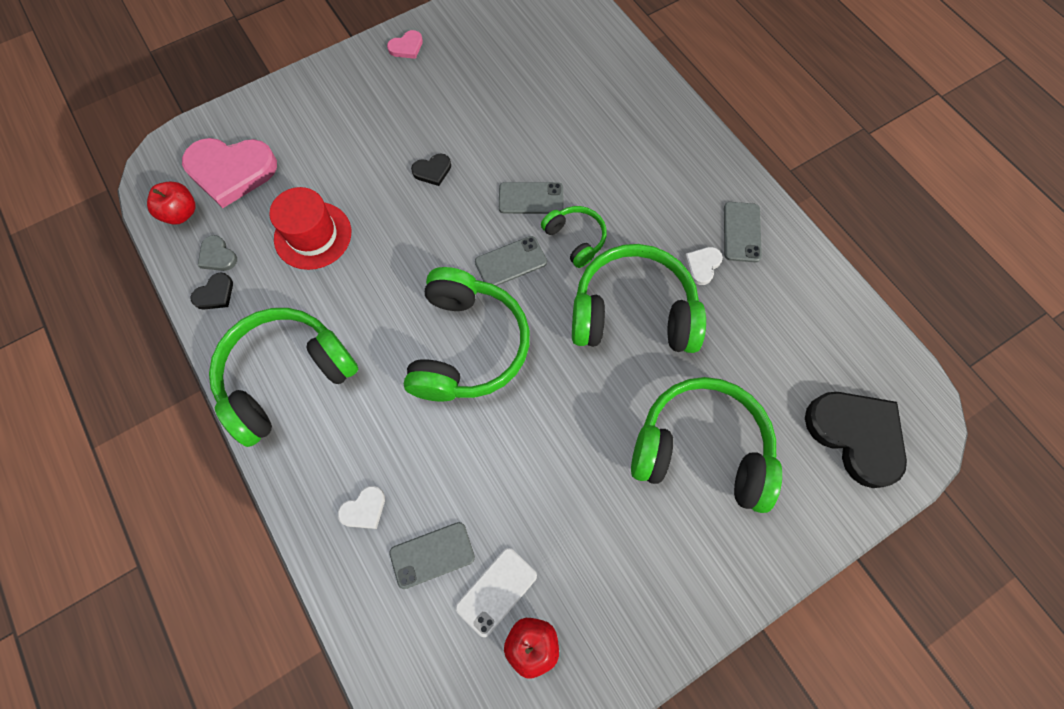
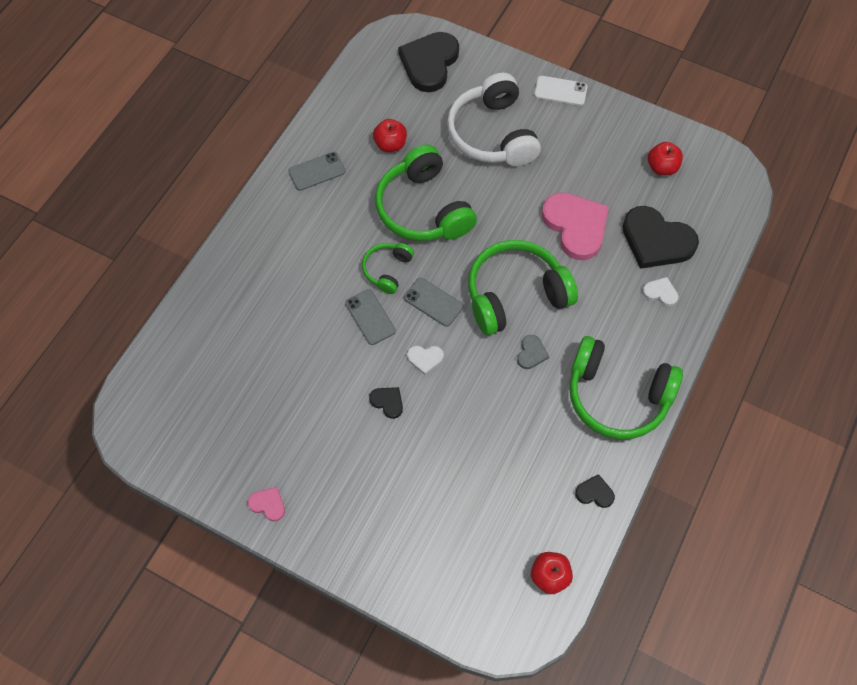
camera: 120 degrees left, 5 degrees down
pink heart [182,138,277,208] -> pink heart moved to [542,193,609,260]
grey heart [198,235,237,271] -> grey heart moved to [517,335,549,369]
red hat [269,187,351,270] -> none
grey phone [389,522,475,589] -> black heart [622,206,699,269]
white phone [455,548,537,637] -> white phone moved to [534,76,588,106]
green headphones [631,377,782,513] -> white headphones [447,73,541,166]
white heart [684,247,723,285] -> white heart moved to [407,346,444,375]
none -> red apple [373,119,407,152]

